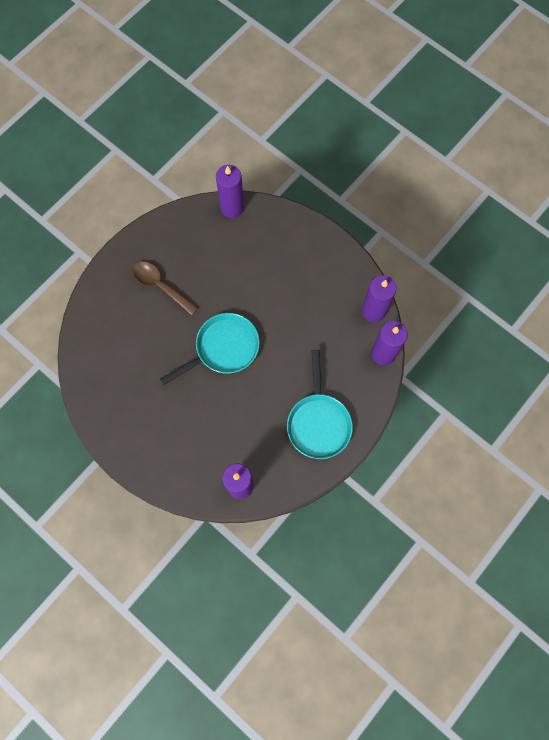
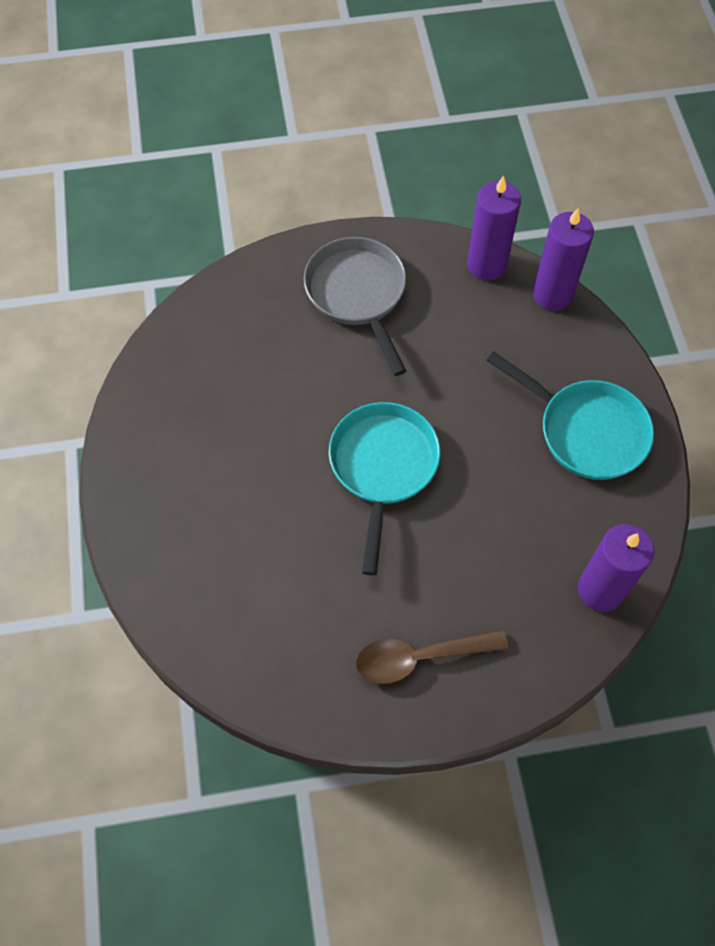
camera: 50 degrees left, 10 degrees down
brown spoon [133,262,198,315] -> brown spoon moved to [355,630,508,684]
purple candle [216,165,244,218] -> none
none -> grey pan [304,237,406,376]

